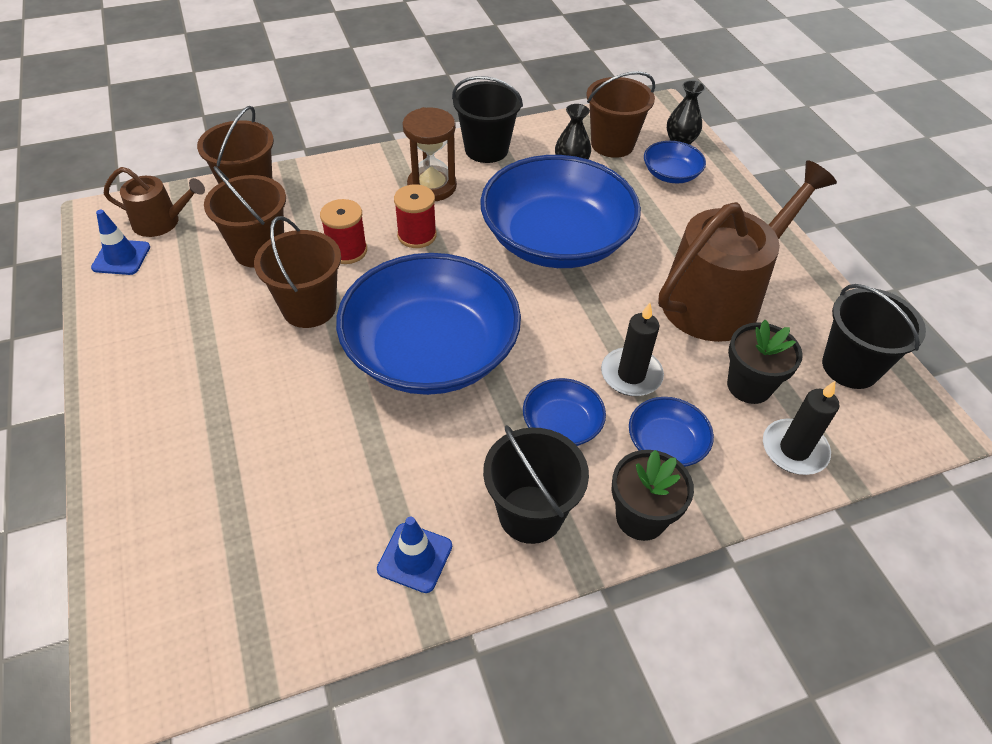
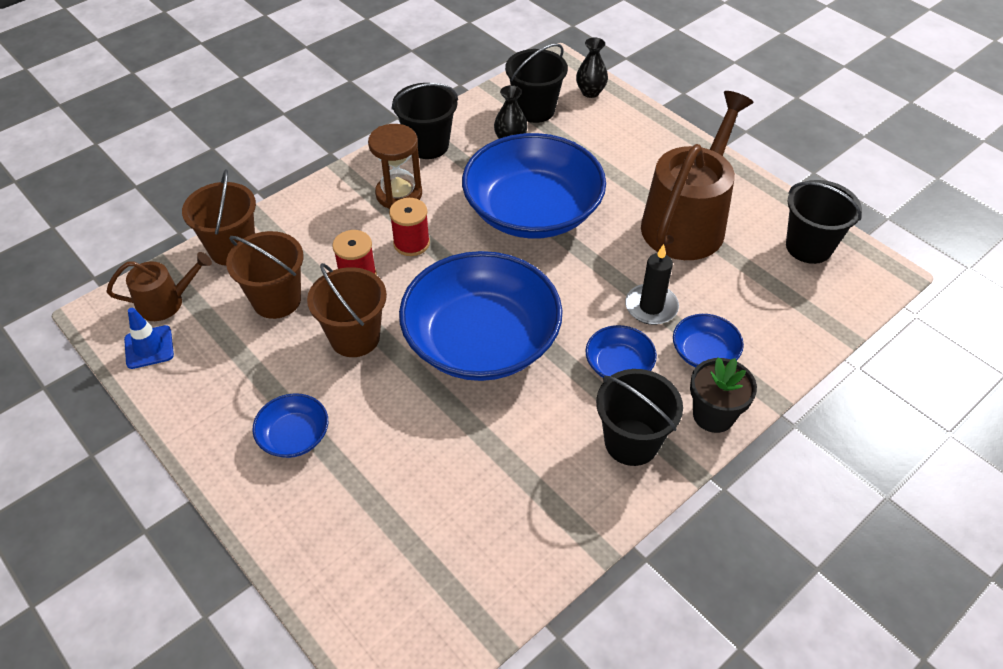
camera: 20 degrees left, 0 degrees up
blue traffic cone [377,517,452,593] -> none
brown bucket [586,71,655,158] -> black bucket [505,43,568,123]
blue bowl [644,141,706,184] -> blue bowl moved to [252,393,328,458]
black flower pot [727,320,803,404] -> none
black candle [763,381,839,475] -> none

